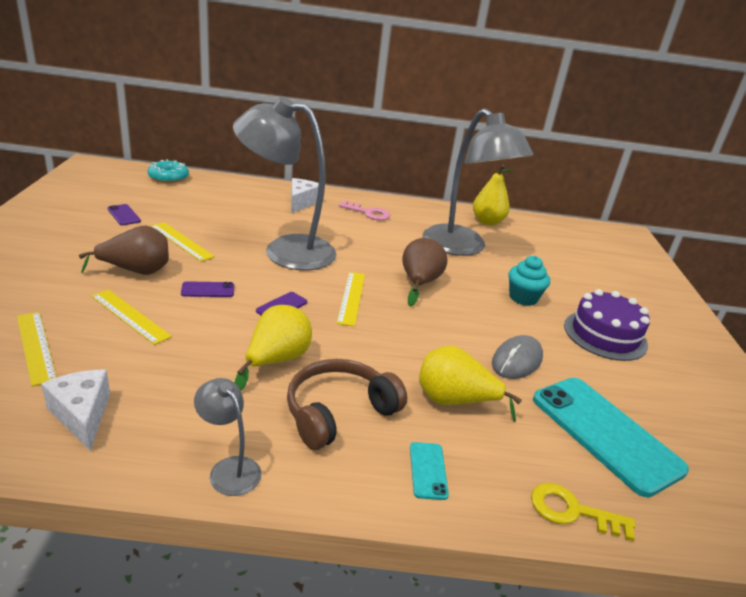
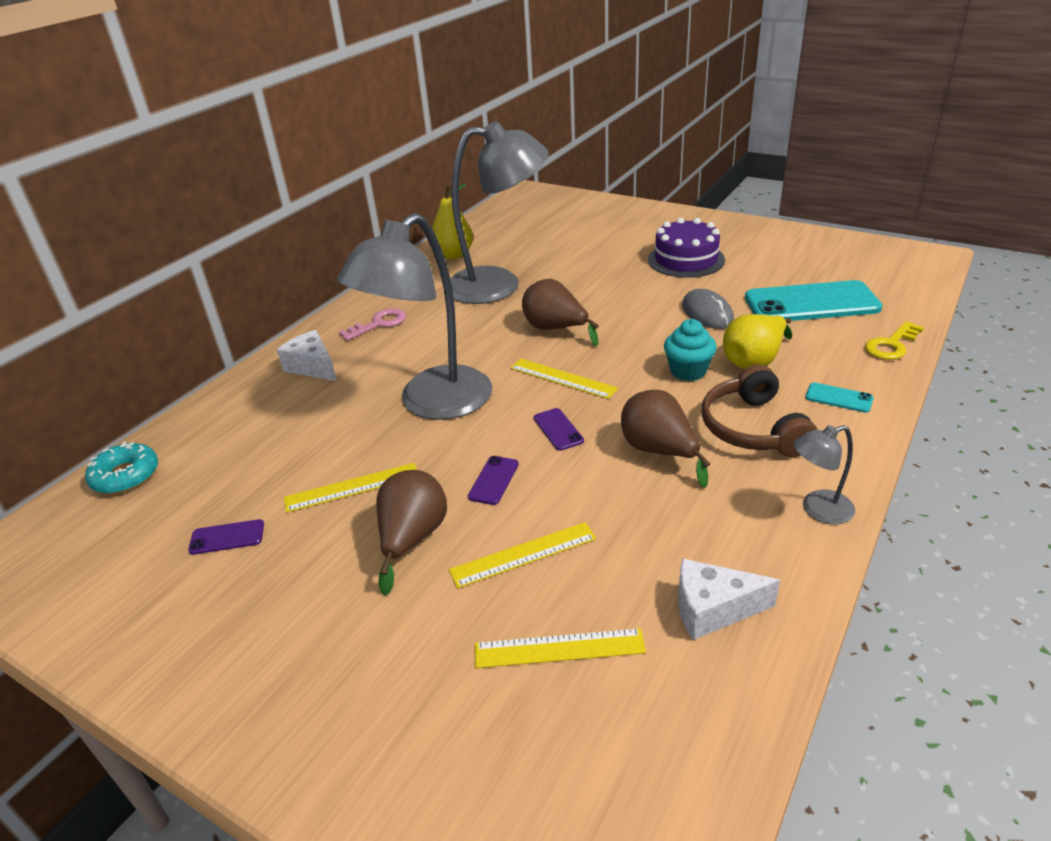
camera: 55 degrees left, 5 degrees up
yellow pear [235,305,312,391] -> brown pear [621,390,710,488]
turquoise cupcake [509,256,550,306] -> turquoise cupcake moved to [664,319,717,381]

